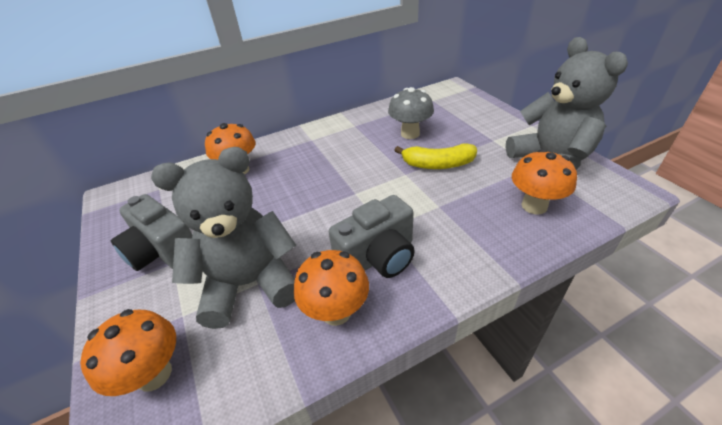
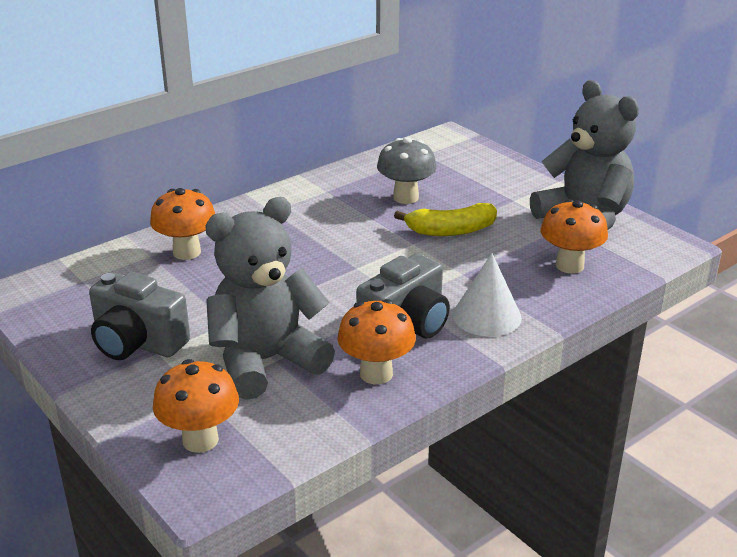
camera: 15 degrees left, 10 degrees down
none -> white cone [453,253,522,337]

